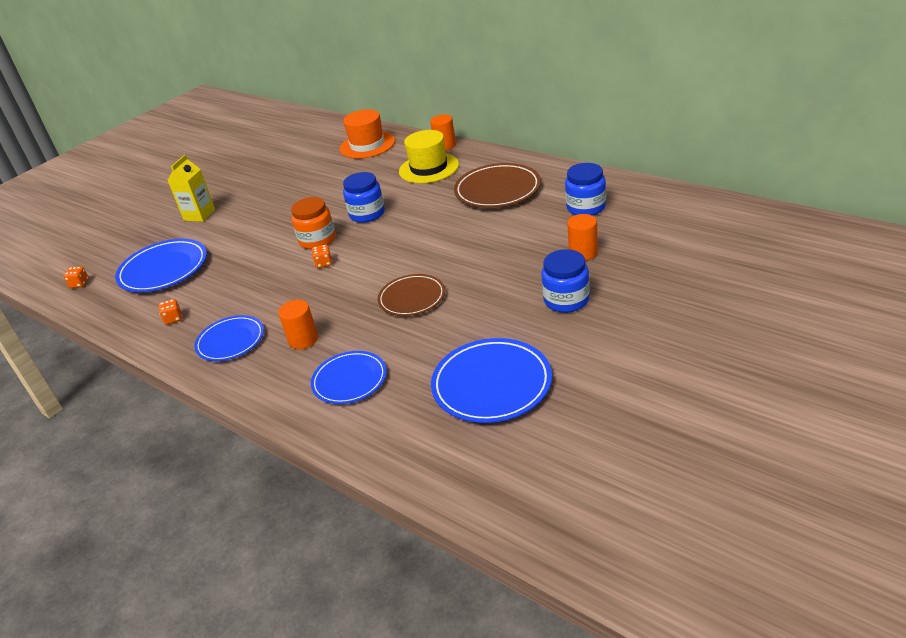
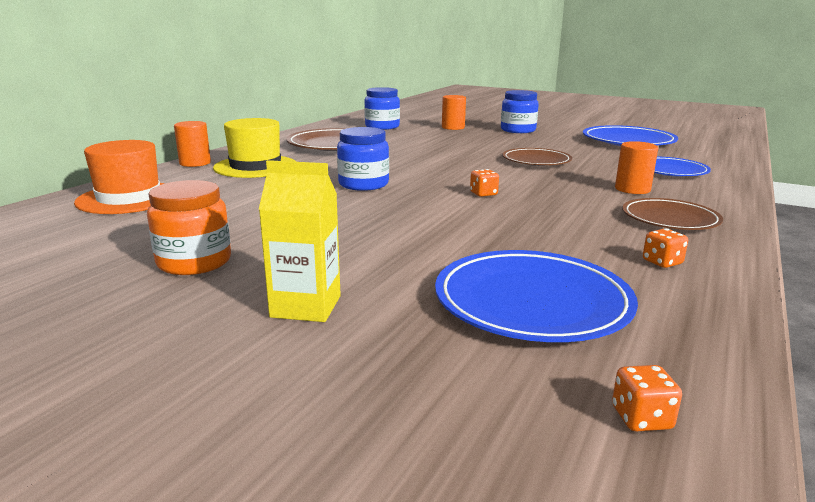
camera: 105 degrees left, 15 degrees down
blue plate [194,315,264,361] -> brown plate [622,198,723,230]
orange jar [291,197,335,249] -> orange jar moved to [147,180,231,275]

